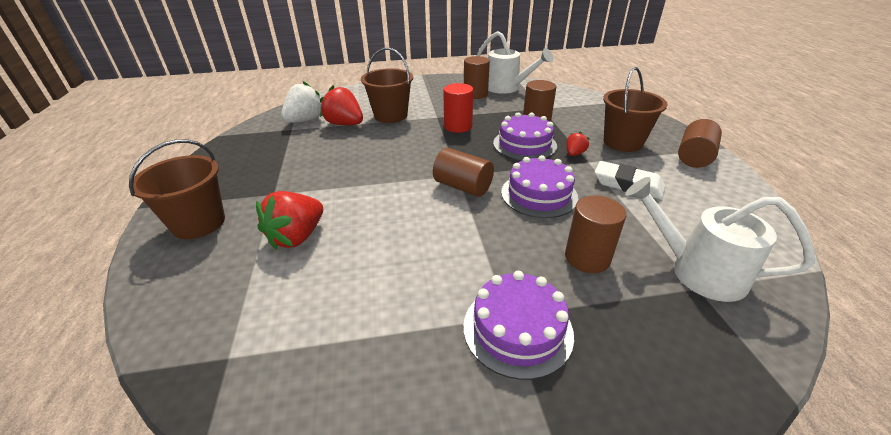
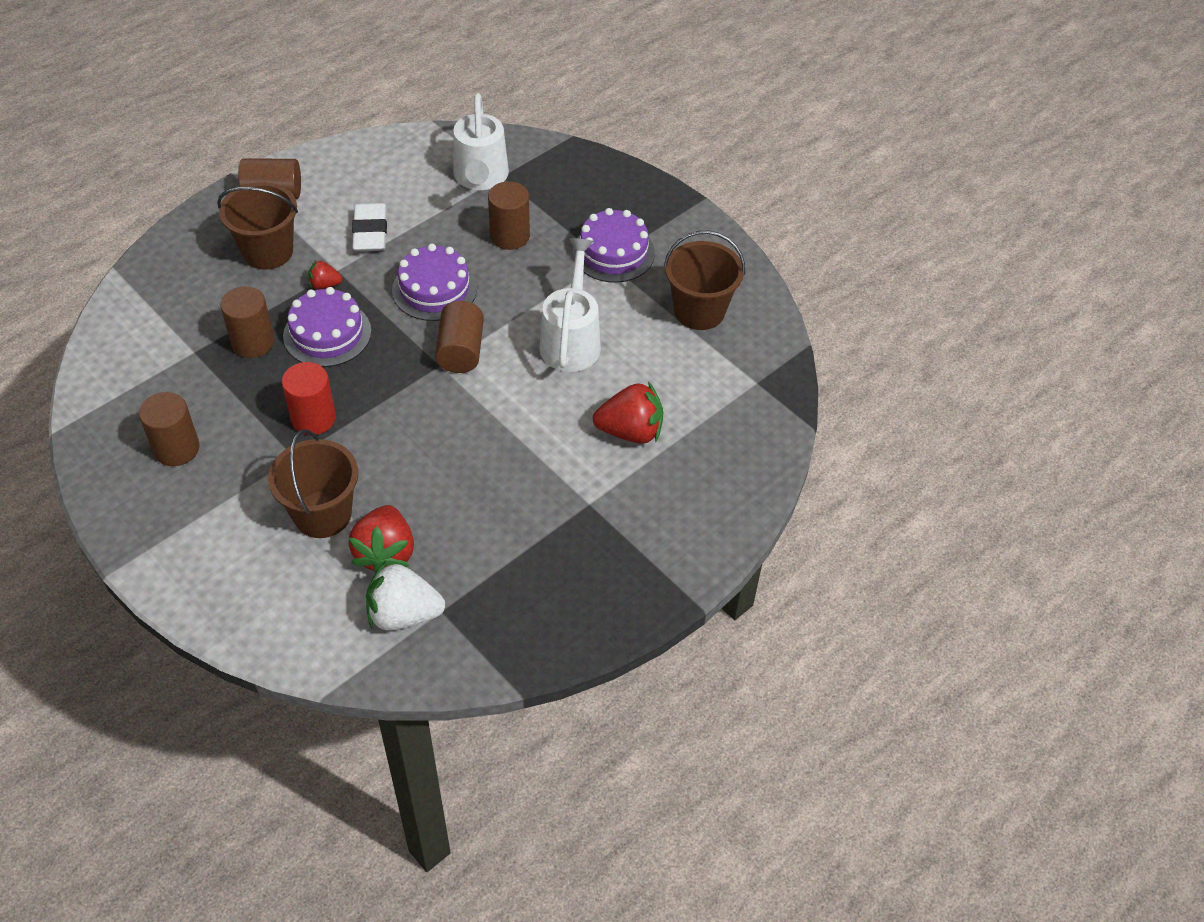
camera: 125 degrees left, 15 degrees up
brown bucket [129,139,225,239] -> brown bucket moved to [664,230,745,330]
white watering can [476,31,553,94] -> white watering can moved to [539,238,601,372]

